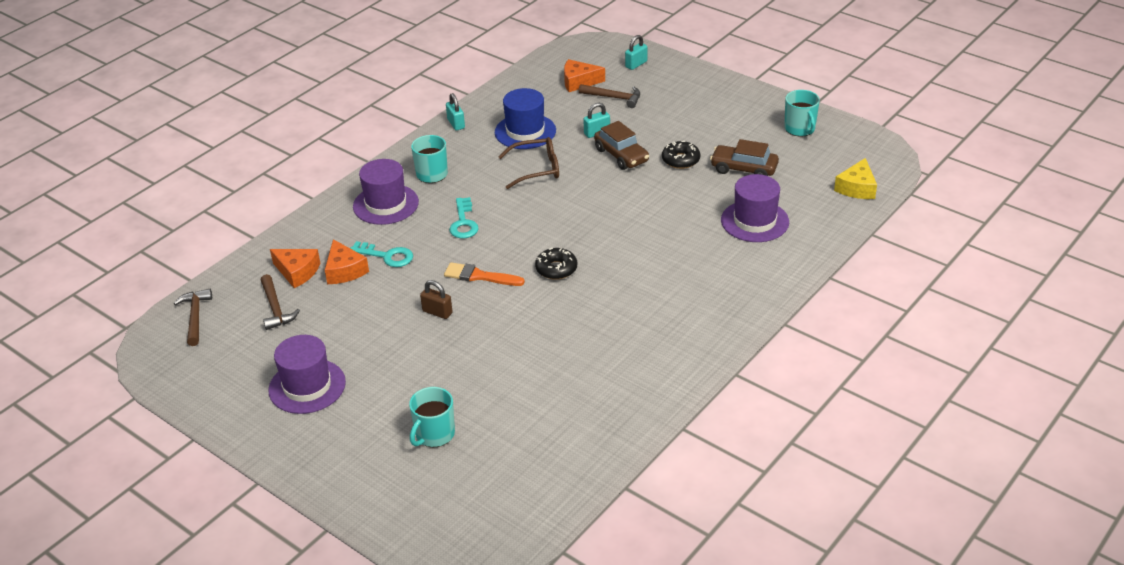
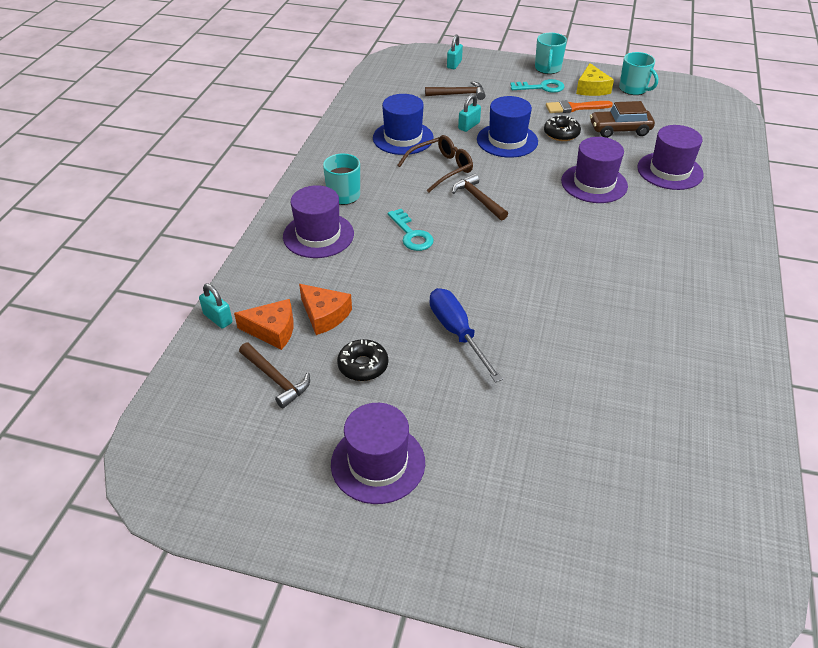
camera: 25 degrees left, 5 degrees up
brown hammer [174,289,212,346] -> brown hammer moved to [452,174,508,220]
turquoise key [350,241,413,267] -> turquoise key moved to [510,79,564,93]
turquoise mug [409,387,455,447] -> turquoise mug moved to [535,33,567,74]
brown padlock [420,280,453,319] -> blue screwdriver [430,288,503,383]
orange brush [444,262,525,286] -> orange brush moved to [546,100,613,113]
turquoise padlock [446,93,465,130] -> turquoise padlock moved to [199,284,233,329]
black donut [535,248,577,280] -> black donut moved to [337,339,388,381]
orange cheese [564,59,605,92] -> none
brown car [594,121,649,170] -> blue hat [477,96,538,158]
yellow cheese [834,158,877,199] -> yellow cheese moved to [576,63,614,96]
none -> purple hat [561,137,628,203]

